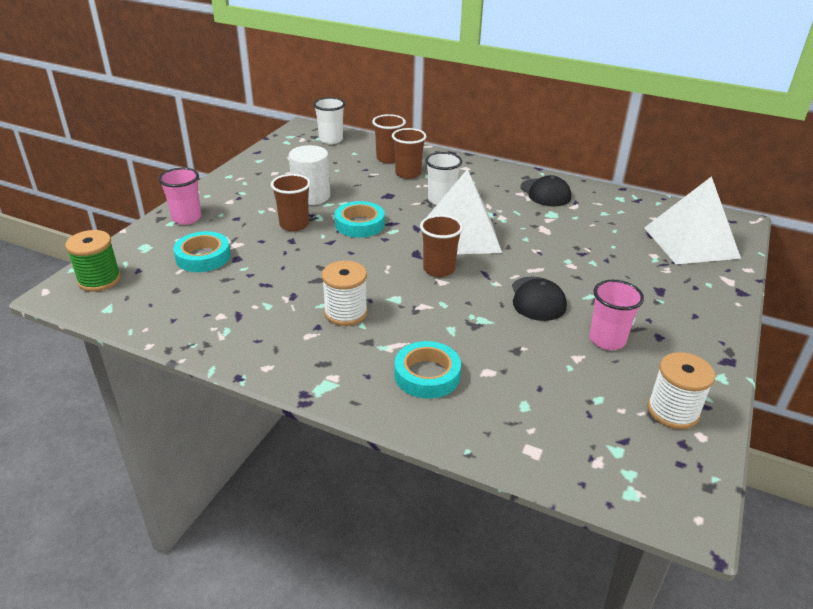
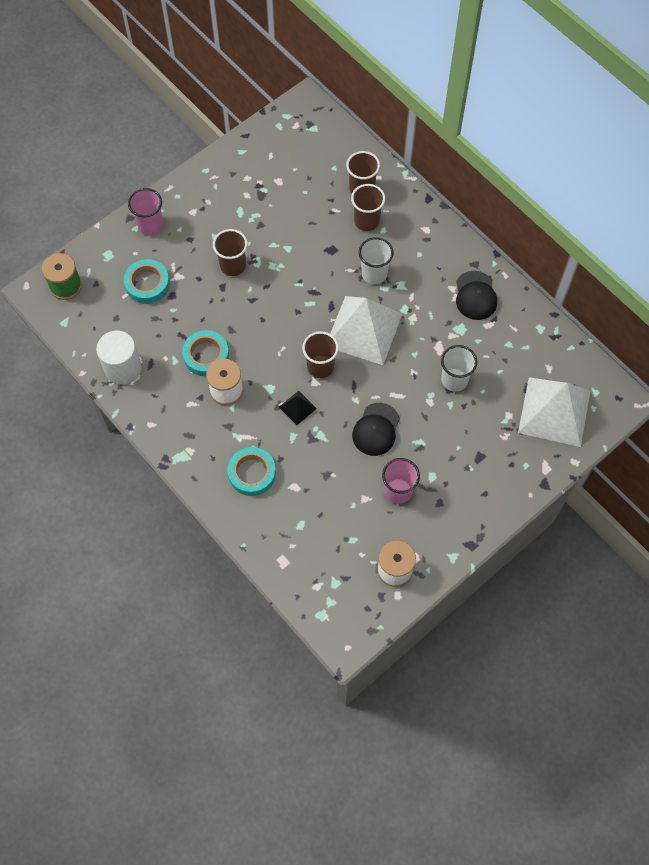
camera: 25 degrees right, 30 degrees up
white cylinder [289,145,330,205] -> white cylinder moved to [96,331,142,384]
white cup [313,97,345,144] -> white cup moved to [441,345,477,392]
turquoise tape [335,201,385,238] -> turquoise tape moved to [182,330,229,376]
none -> black pyramid [279,391,317,425]

